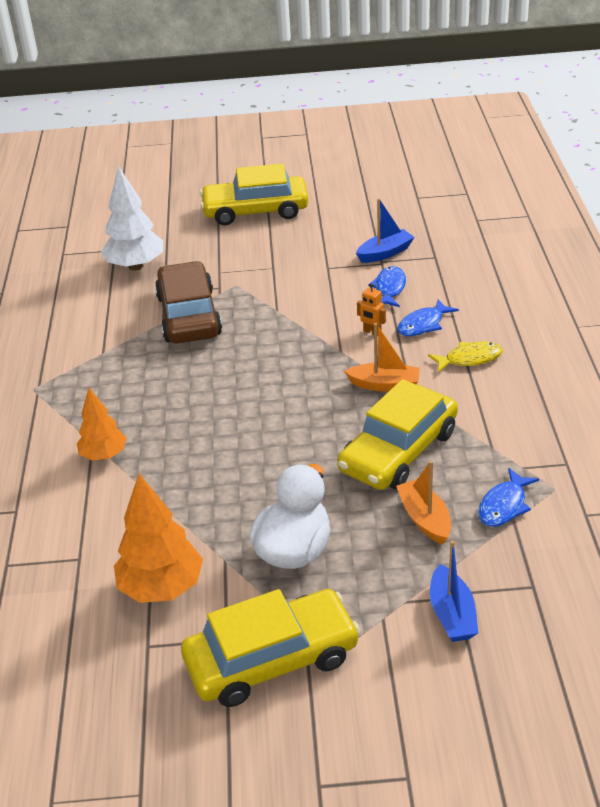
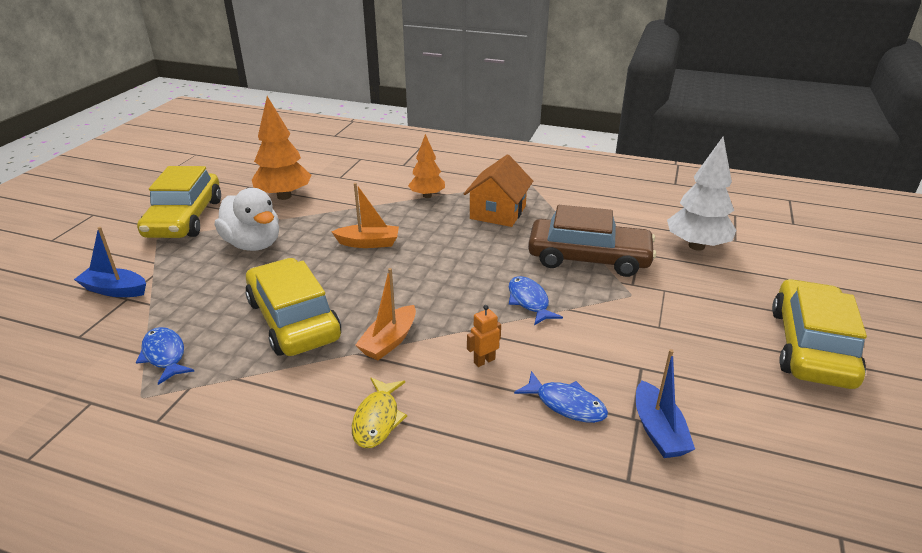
camera: 110 degrees right, 5 degrees down
orange boat [396,461,451,544] -> orange boat moved to [331,183,399,248]
blue fish [397,299,459,336] -> blue fish moved to [509,276,563,325]
none -> orange house [464,154,533,227]

